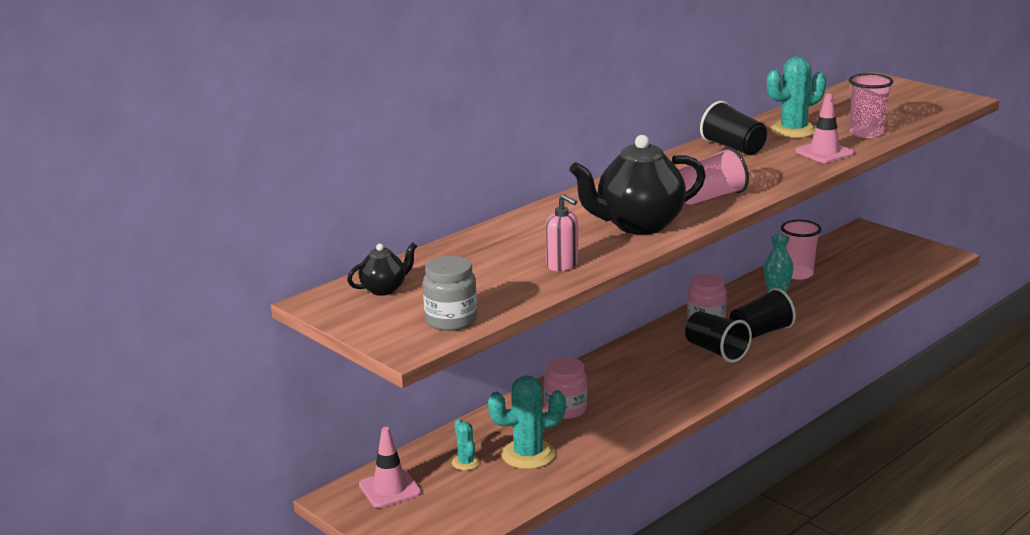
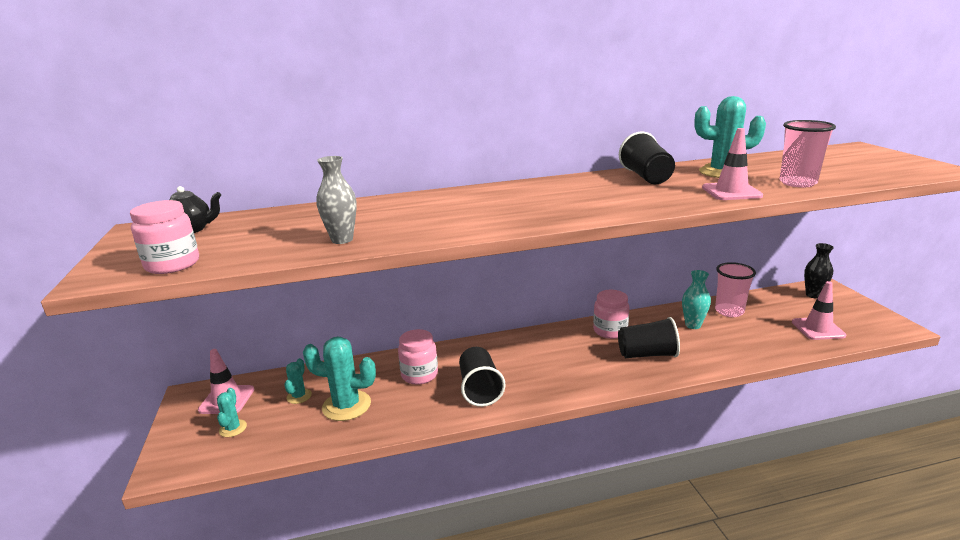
camera: 30 degrees right, 0 degrees up
grey jar [423,256,477,331] -> pink jar [130,200,199,274]
pink soap dispenser [546,194,578,271] -> grey vase [316,156,357,244]
black teapot [570,135,706,235] -> none
pink cup [679,147,749,205] -> none
black cup [685,311,752,363] -> black cup moved to [459,347,505,407]
none -> turquoise cactus [217,388,247,437]
none -> pink traffic cone [792,281,846,340]
none -> black vase [804,243,834,299]

